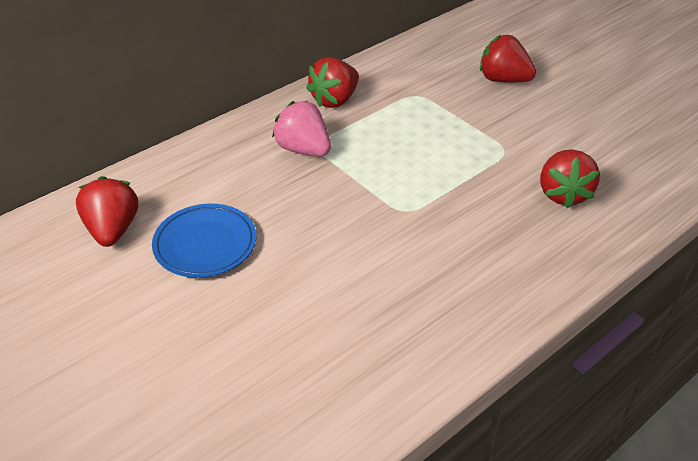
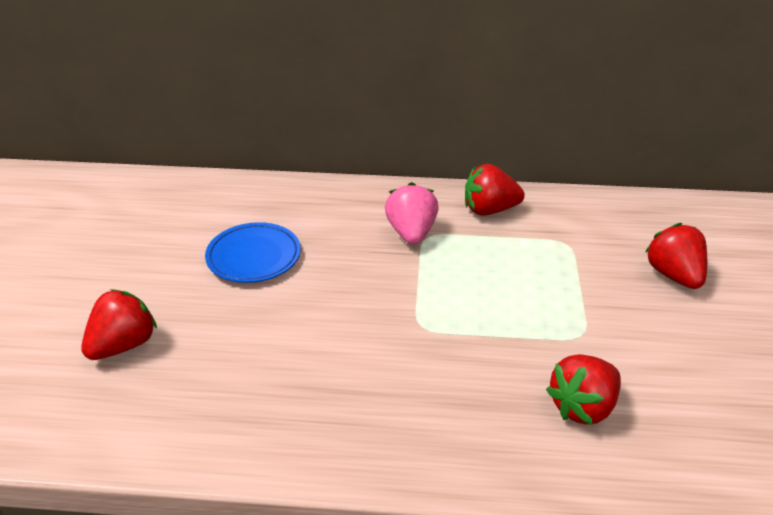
camera: 45 degrees right, 5 degrees down
red strawberry [76,176,138,247] -> red strawberry moved to [81,289,157,360]

